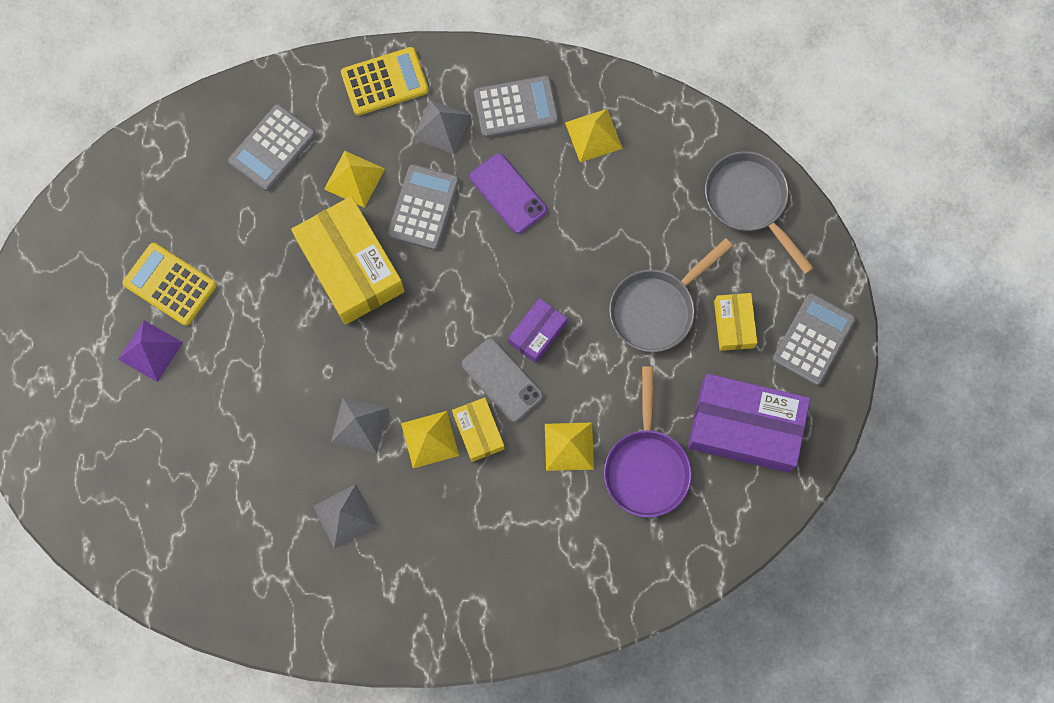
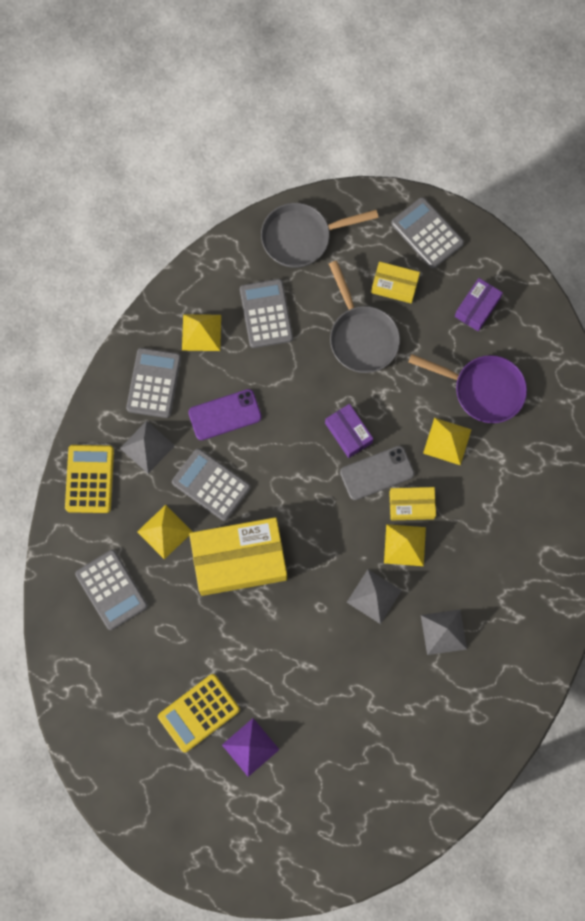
camera: 70 degrees left, 0 degrees up
purple box [688,374,811,473] -> purple box [455,278,503,331], size x0.51
none -> grey calculator [240,279,293,348]

